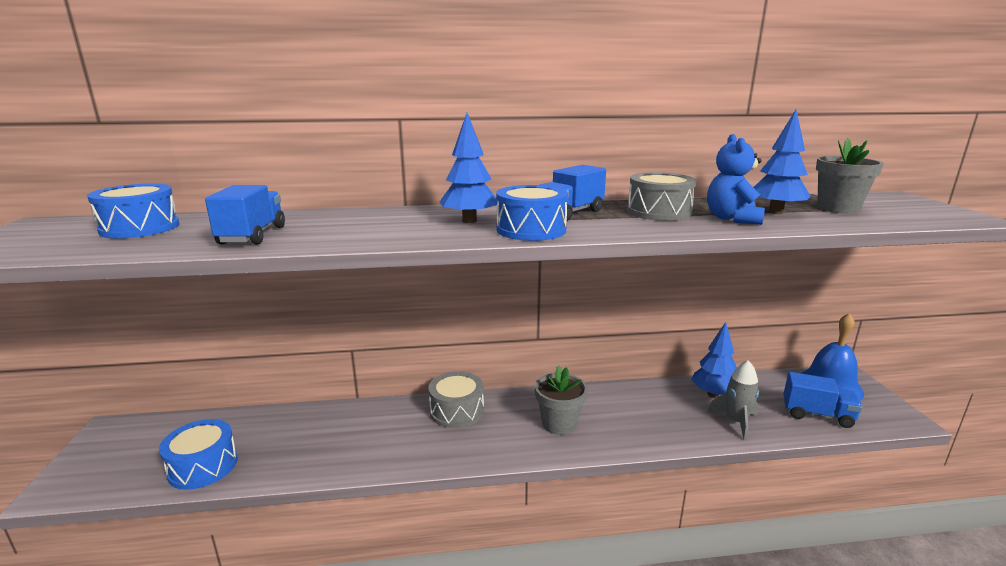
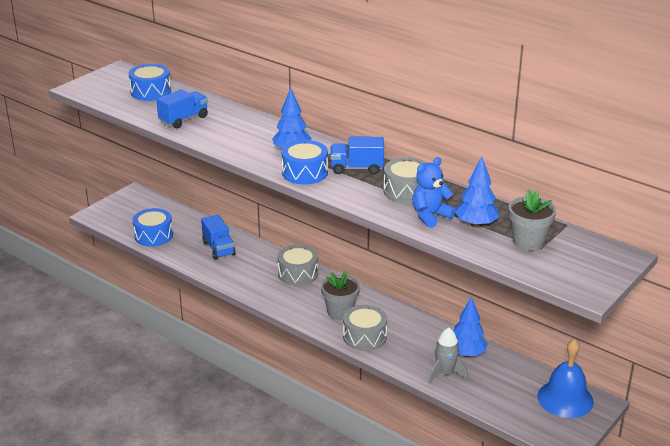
camera: 45 degrees right, 10 degrees up
blue truck [783,372,863,428] -> blue truck moved to [201,215,236,260]
none -> grey drum [343,305,387,351]

